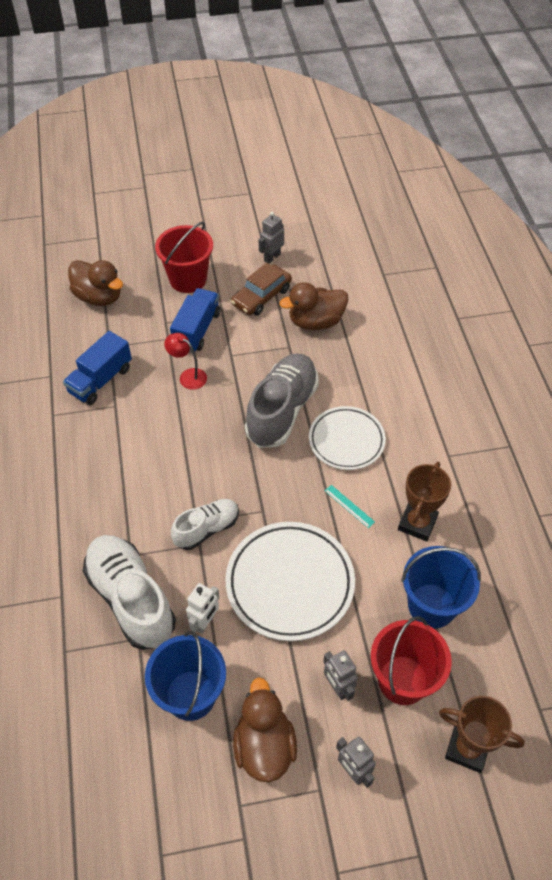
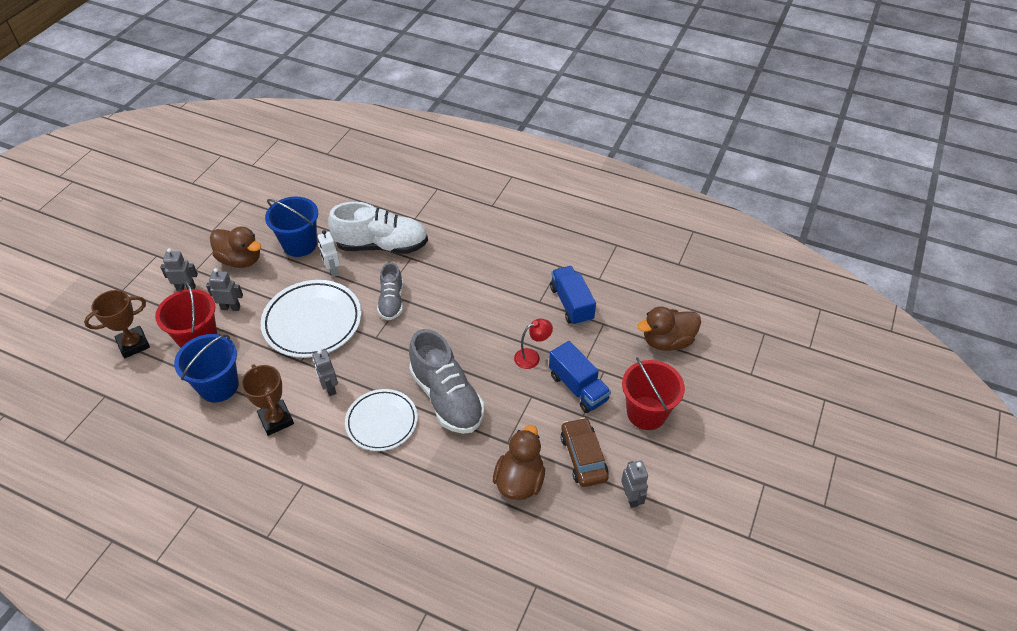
camera: 125 degrees right, 5 degrees down
white shoe [171,499,239,550] -> grey shoe [377,262,403,320]
turquoise ruler [325,485,375,528] -> grey robot [312,349,338,396]

